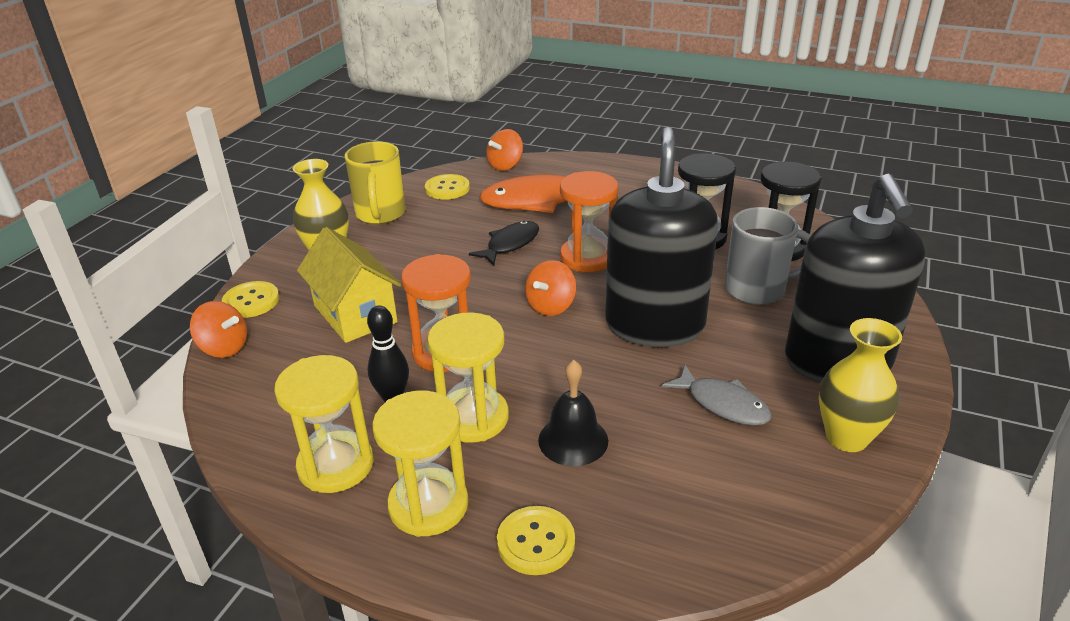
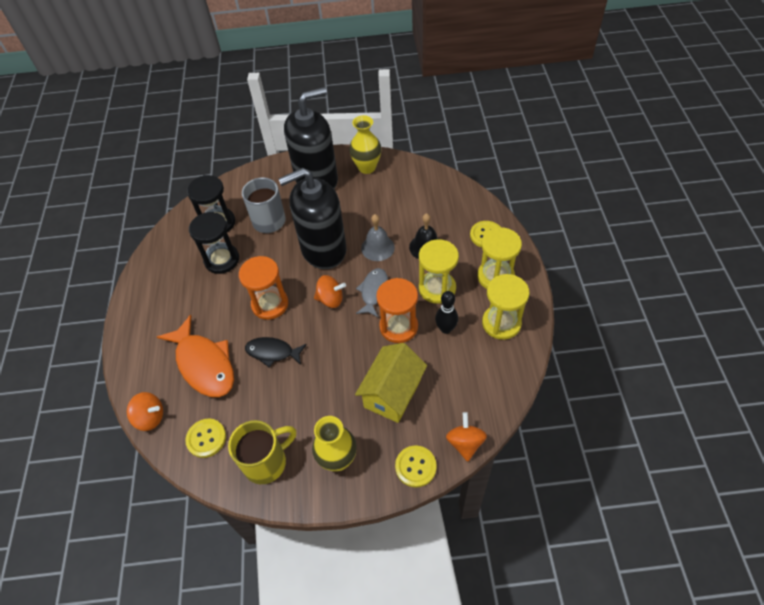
camera: 115 degrees left, 20 degrees up
grey fish [662,365,772,426] -> grey fish moved to [356,268,388,317]
none -> grey bell [361,214,395,261]

